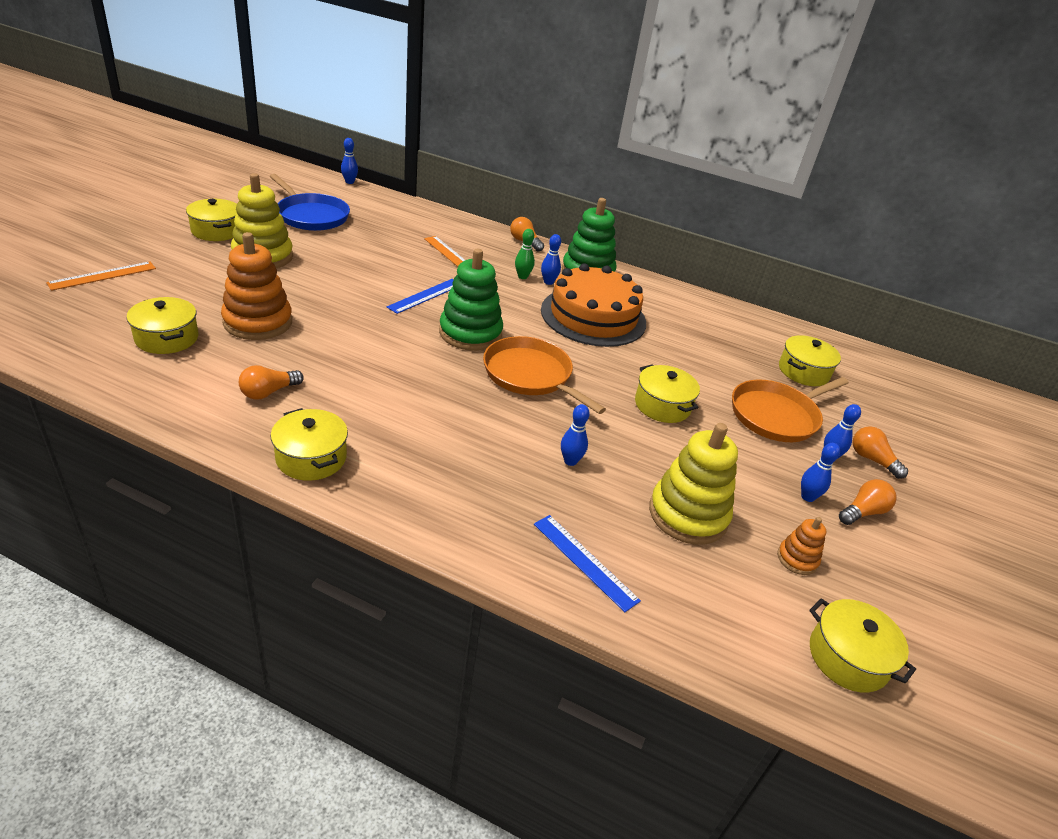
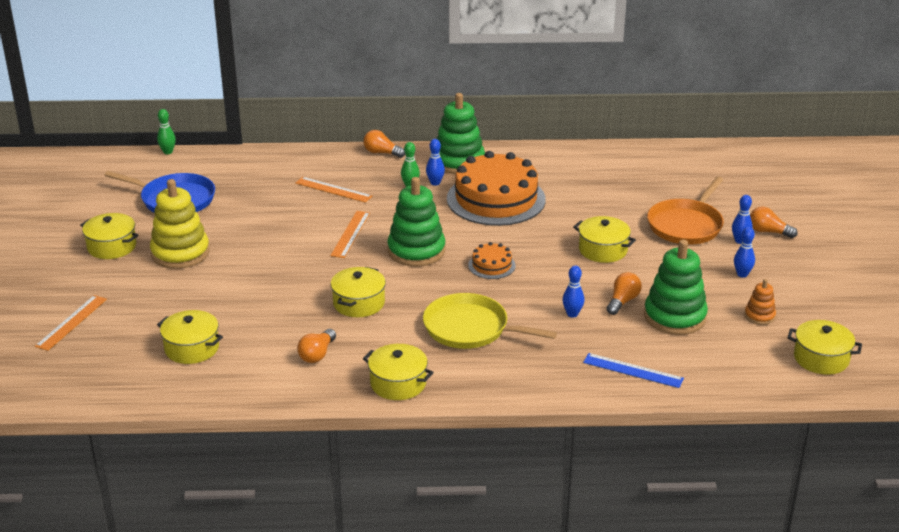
camera: 20 degrees left, 5 degrees down
orange stacking toy [221,232,292,340] -> none
blue bowling pin [341,138,358,184] -> green bowling pin [157,109,176,154]
blue ruler [387,279,454,314] -> orange ruler [330,211,370,258]
orange pan [483,336,606,414] -> orange cake [468,242,516,279]
yellow stacking toy [649,423,738,545] -> green stacking toy [644,240,708,335]
yellow pot [779,335,841,386] -> yellow pot moved to [331,267,386,317]
orange light bulb [839,479,897,525] -> orange light bulb moved to [607,272,642,315]
none -> yellow pan [423,293,557,349]

